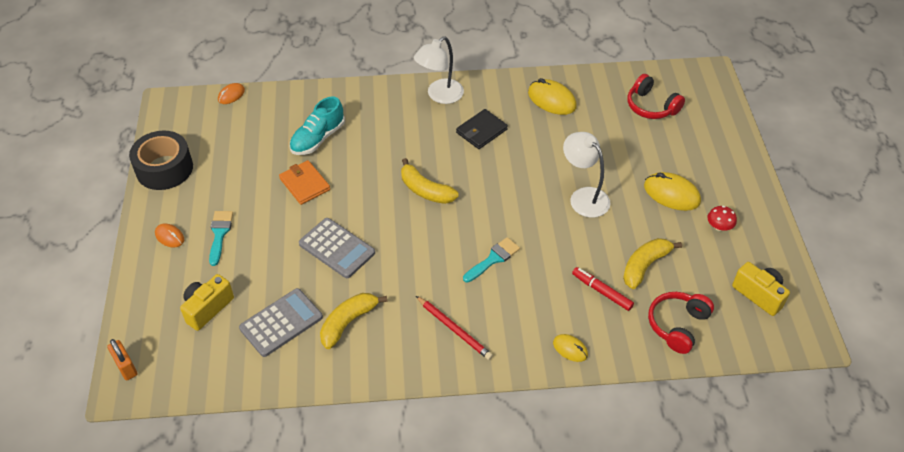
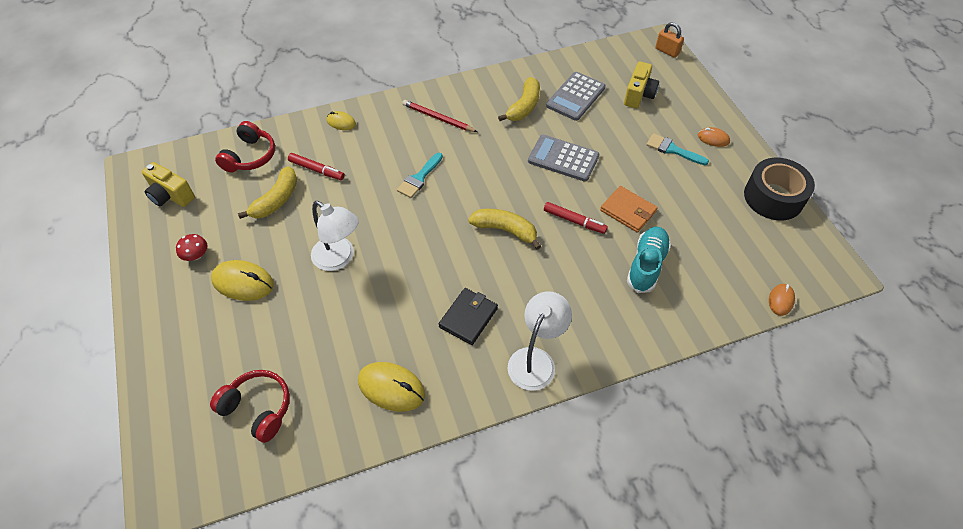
camera: 165 degrees right, 5 degrees up
turquoise brush [209,211,233,266] -> turquoise brush turned 135 degrees clockwise [646,133,709,165]
none -> red marker [544,202,608,234]

